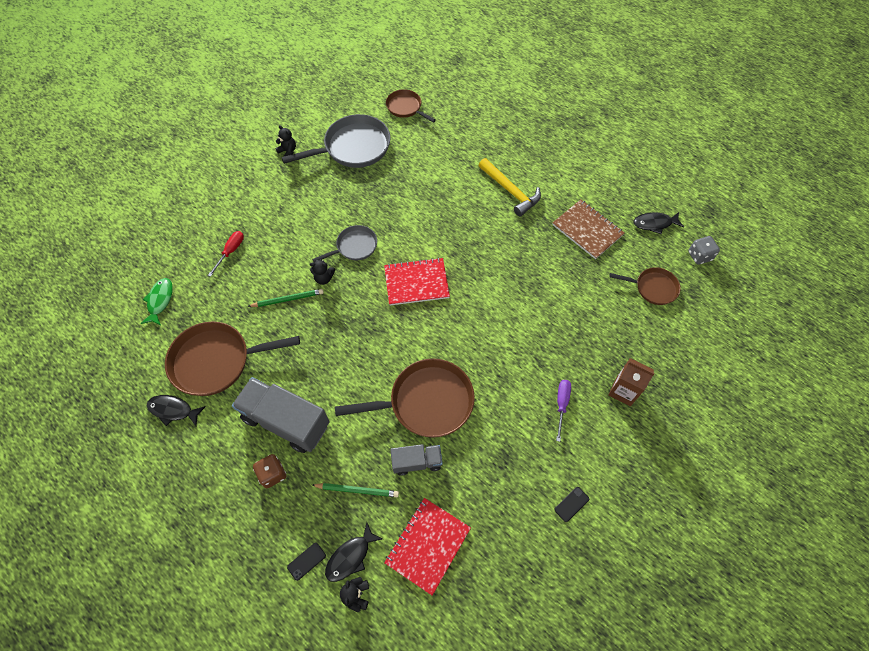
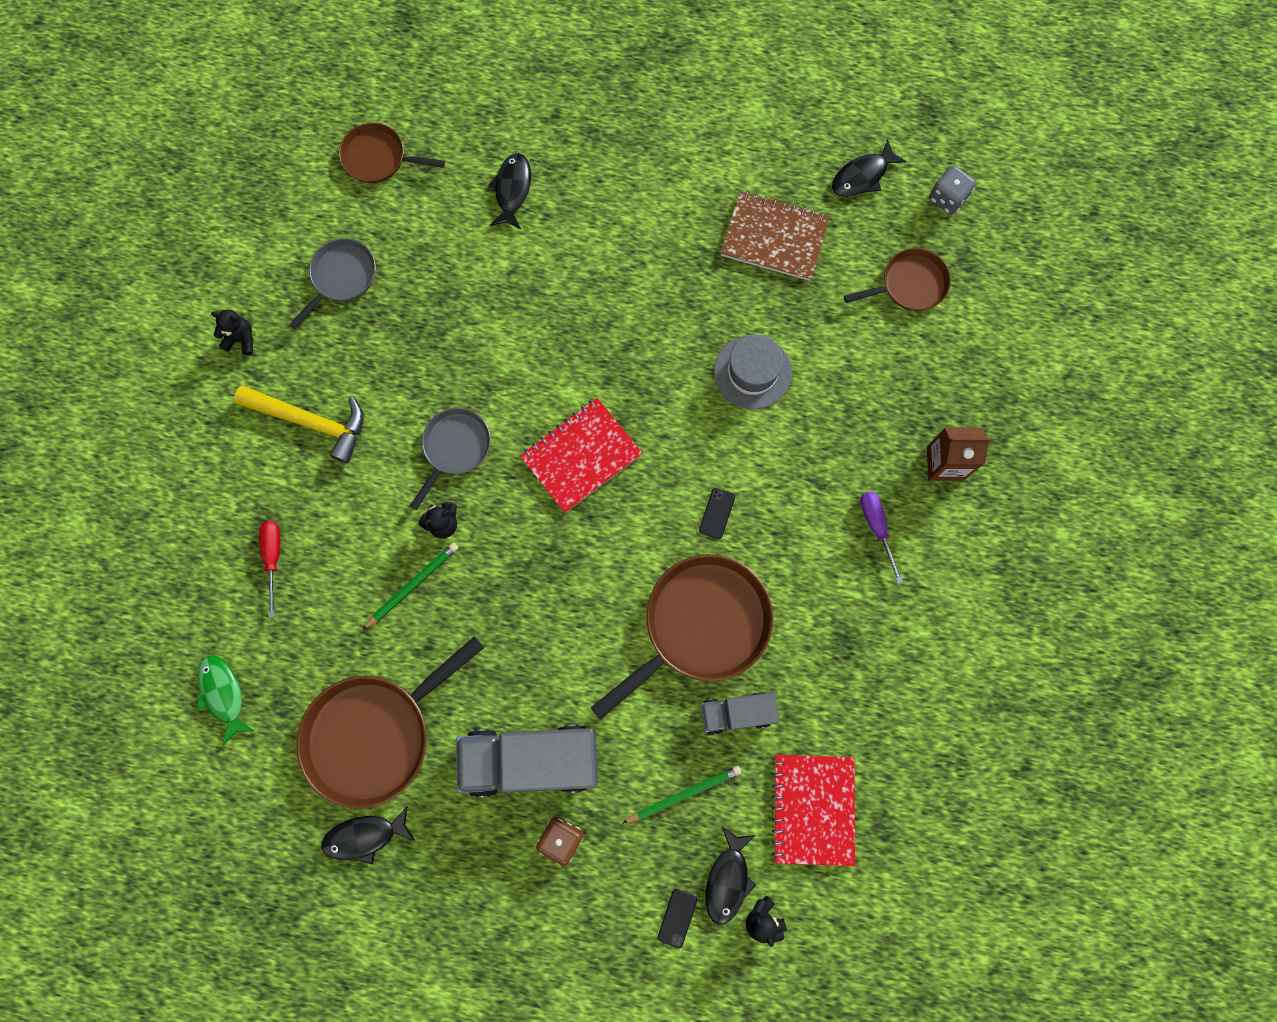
camera: 30 degrees left, 15 degrees up
grey pan [281,114,390,168] -> grey pan [289,238,376,329], size x0.56
grey truck [390,444,443,476] -> grey truck turned 150 degrees counterclockwise [701,692,780,735]
yellow hammer [478,158,541,216] -> yellow hammer moved to [234,386,363,463]
black phone [554,487,589,522] -> black phone moved to [699,488,735,539]
none -> black fish [487,153,531,229]
none -> grey hat [714,334,792,409]

